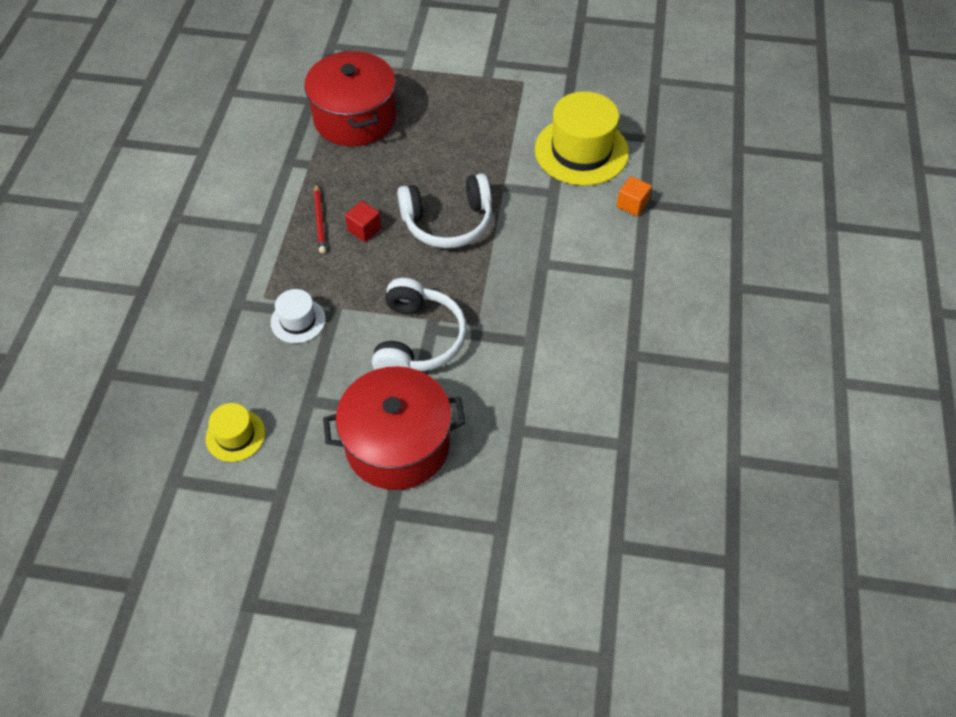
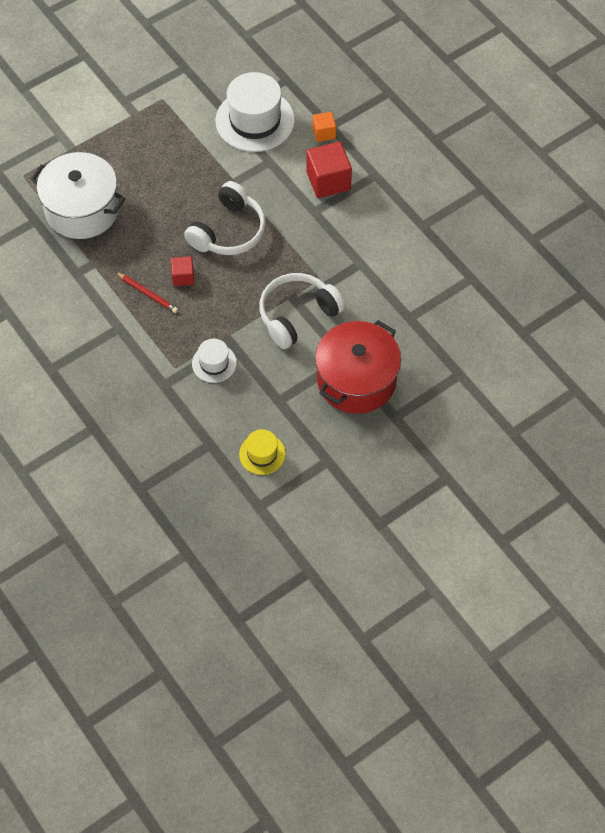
camera: 45 degrees left, 5 degrees up
red pot [304,51,396,146] -> white pot [30,152,125,239]
white headphones [372,278,467,371] -> white headphones turned 90 degrees counterclockwise [259,273,345,349]
yellow hat [535,91,629,186] -> white hat [215,72,295,152]
none -> red cube [306,141,352,198]

